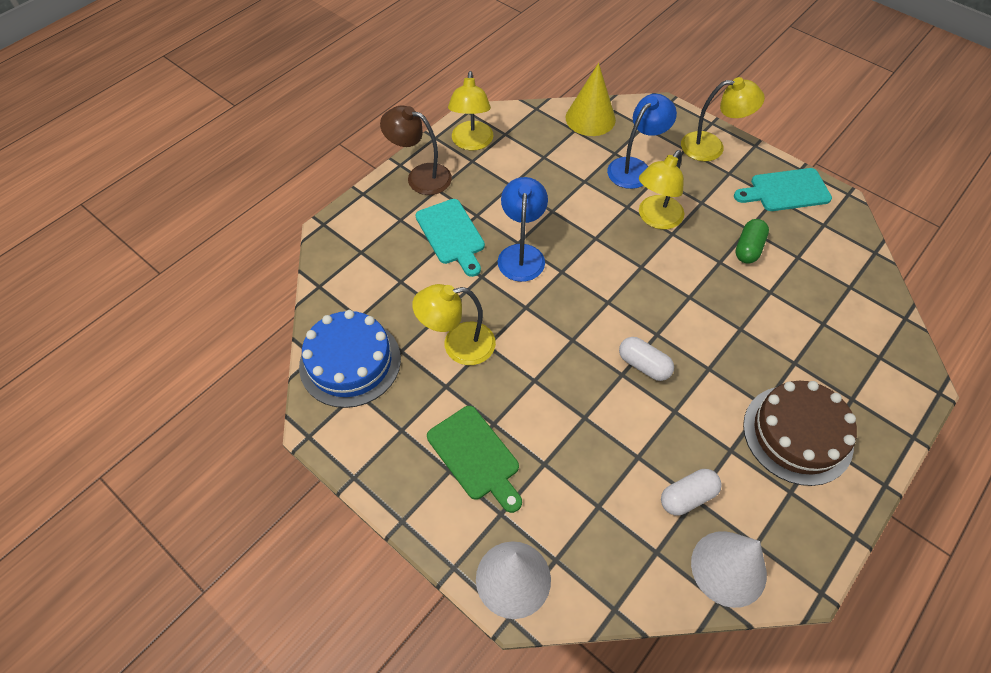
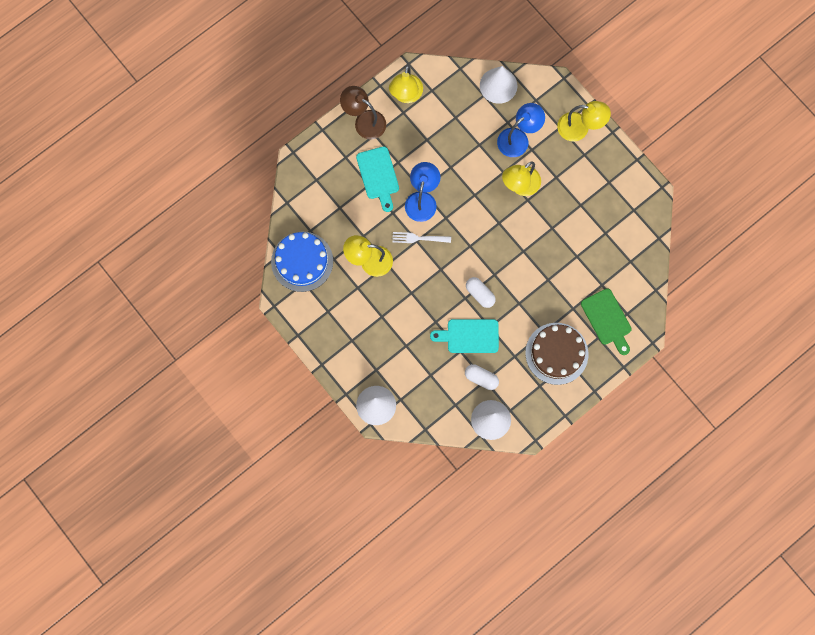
camera: 10 degrees right, 20 degrees up
green cutting board [427,406,522,513] -> green cutting board moved to [581,288,632,355]
yellow cone [566,63,616,136] -> white cone [480,66,517,104]
white capsule [661,469,722,516] -> white capsule turned 45 degrees clockwise [465,364,499,390]
turquoise cutting board [734,168,832,211] -> turquoise cutting board moved to [430,319,499,353]
green capsule [735,219,769,263] -> none
none -> white fork [392,232,451,243]

